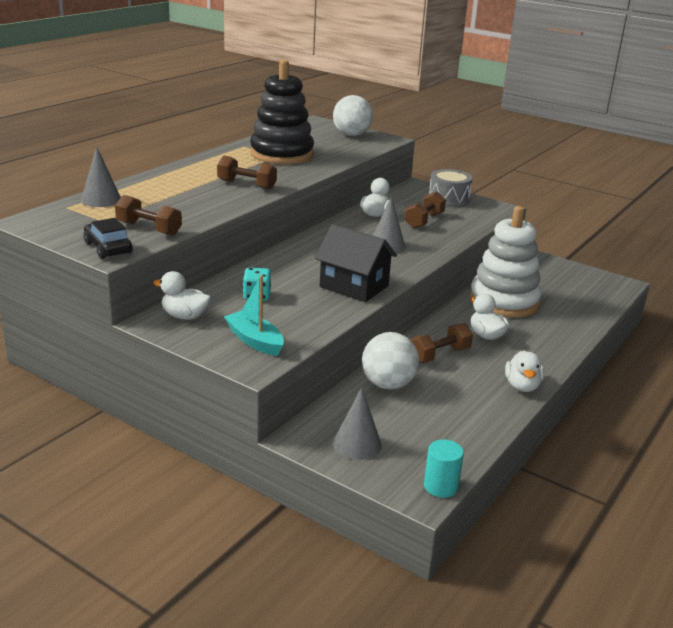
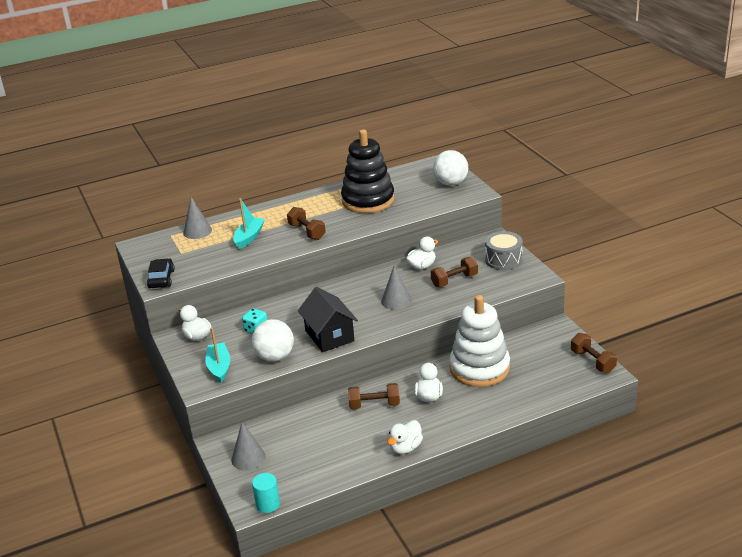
camera: 35 degrees right, 5 degrees up
brown dumbbell [115,195,182,236] -> brown dumbbell moved to [571,333,617,373]
white ball [362,332,419,389] -> white ball moved to [252,319,294,362]
none -> turquoise boat [233,198,265,249]

